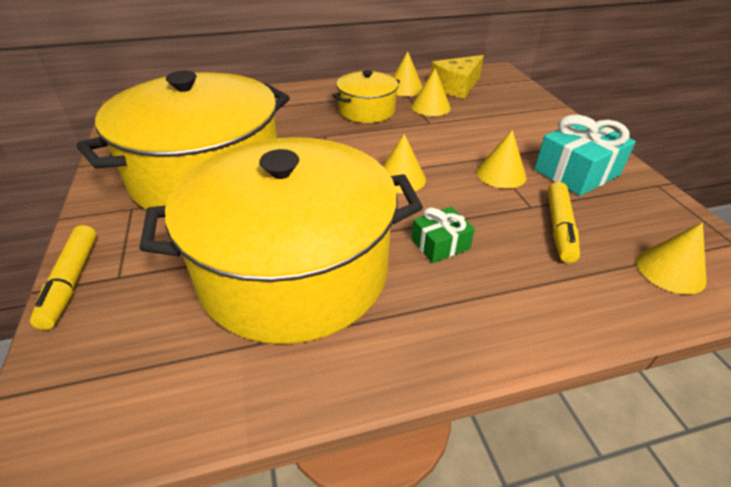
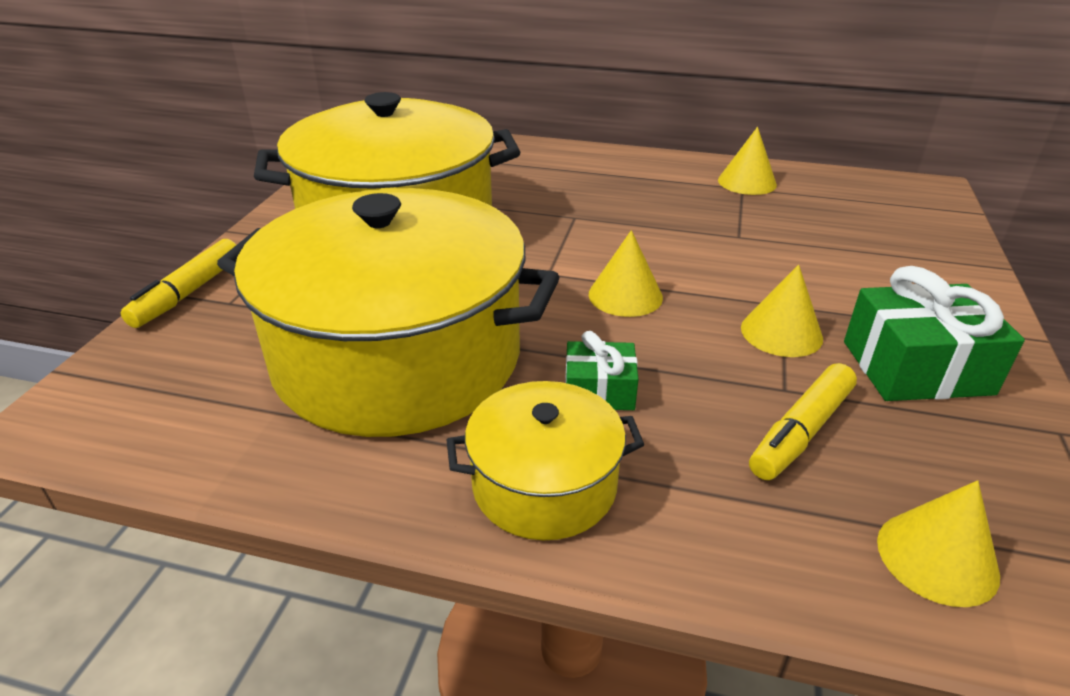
camera: 30 degrees right, 5 degrees down
yellow pot [332,70,400,123] -> yellow pot moved to [446,381,644,540]
yellow cone [411,68,451,116] -> none
yellow cheese [431,55,484,99] -> none
turquoise gift [534,115,636,196] -> green gift [844,266,1025,401]

